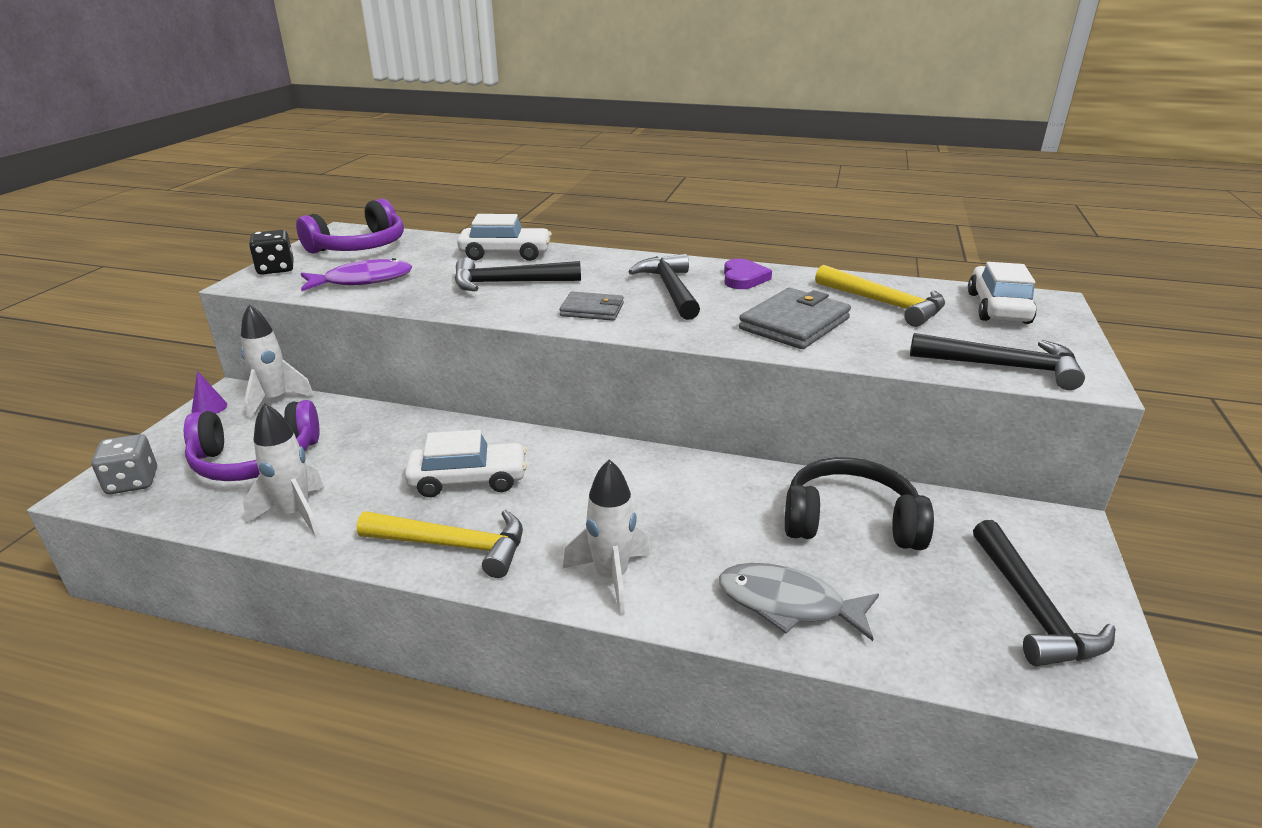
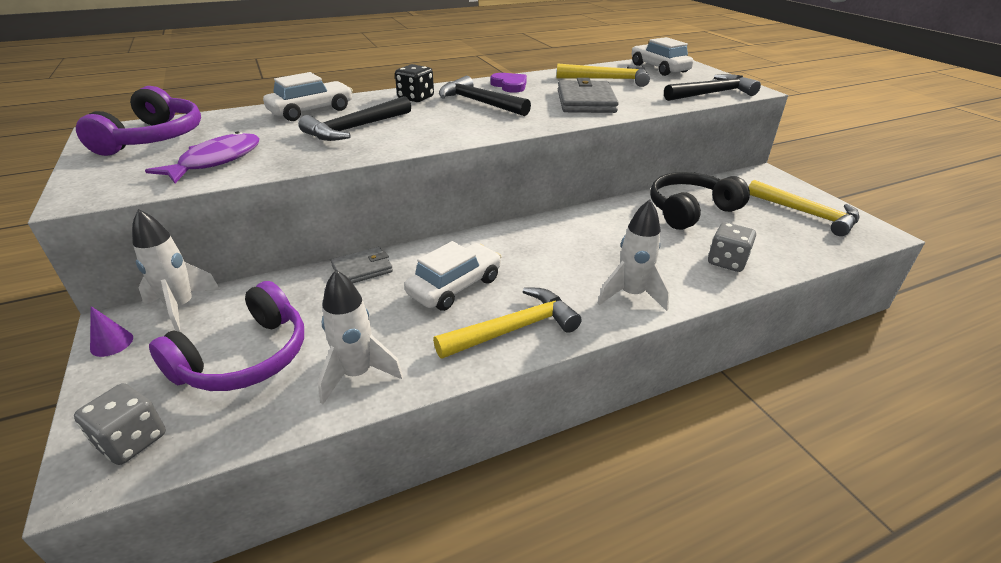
camera: 40 degrees left, 5 degrees up
black dice [249,230,294,275] -> black dice moved to [395,64,434,102]
grey wallet [559,291,624,321] -> grey wallet moved to [331,247,393,283]
grey fish [719,563,879,641] -> grey dice [708,222,756,272]
black hammer [973,520,1115,666] -> yellow hammer [749,180,860,236]

